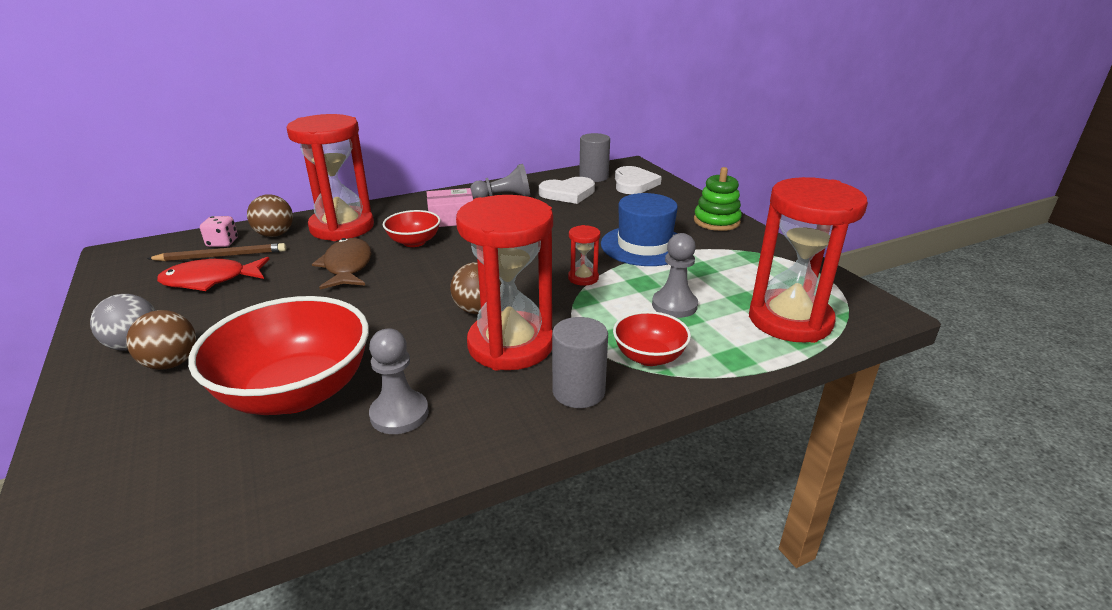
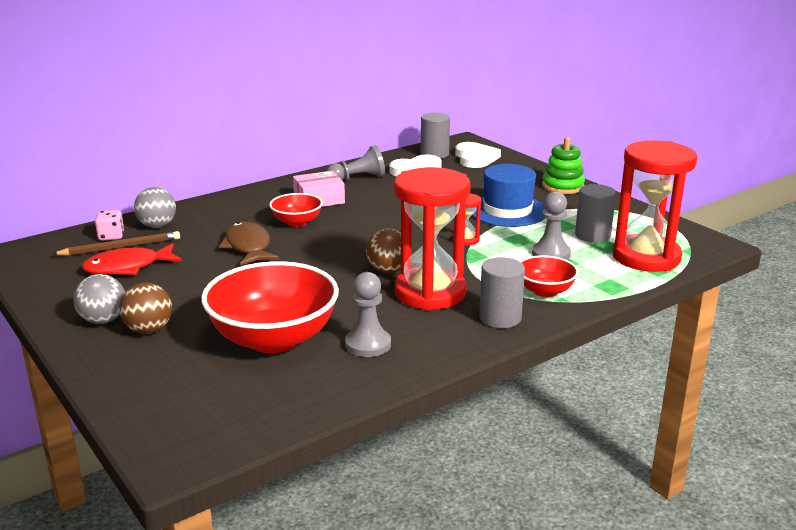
camera: 10 degrees left, 5 degrees down
brown ball [247,194,293,237] -> grey ball [134,187,176,228]
red hourglass [287,114,374,241] -> none
none -> grey cylinder [575,184,616,243]

